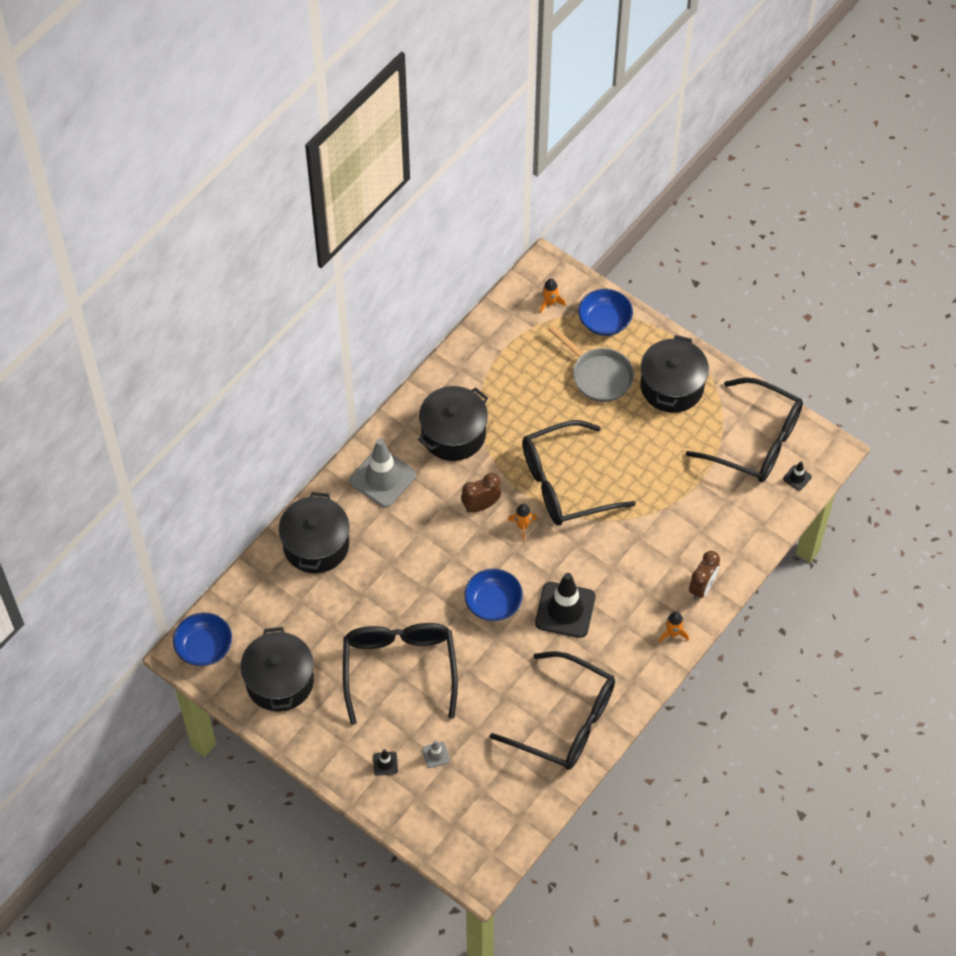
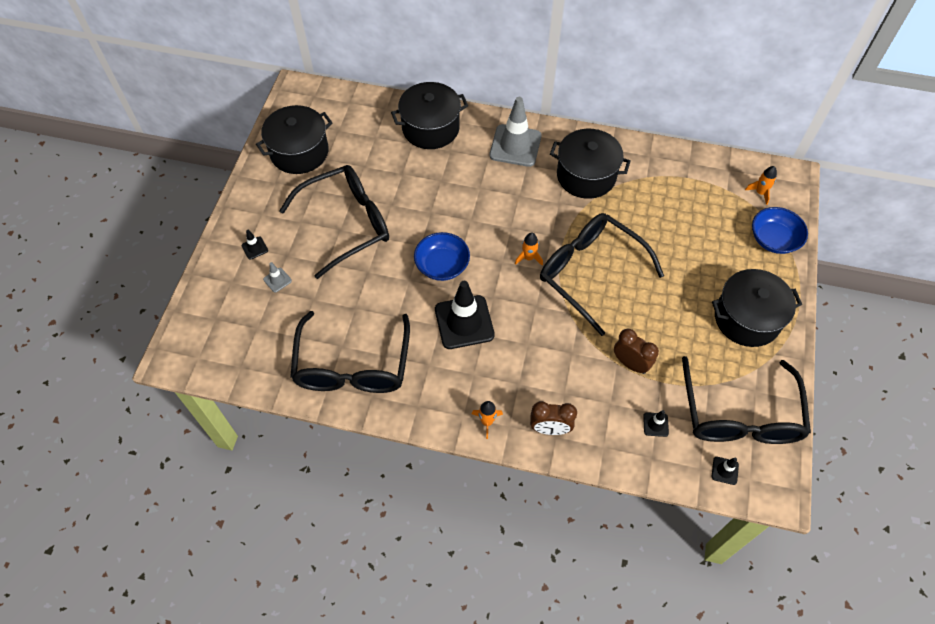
camera: 65 degrees right, 0 degrees up
blue bowl [173,612,232,666] -> none
brown clock [461,473,501,513] -> brown clock moved to [614,329,659,374]
grey pan [548,325,634,402] -> none
none -> black traffic cone [643,410,669,437]

